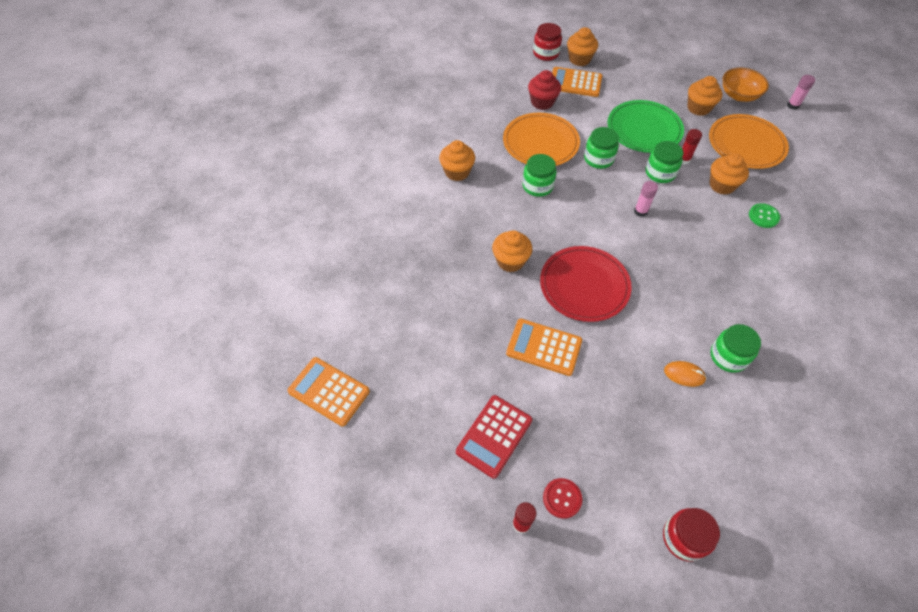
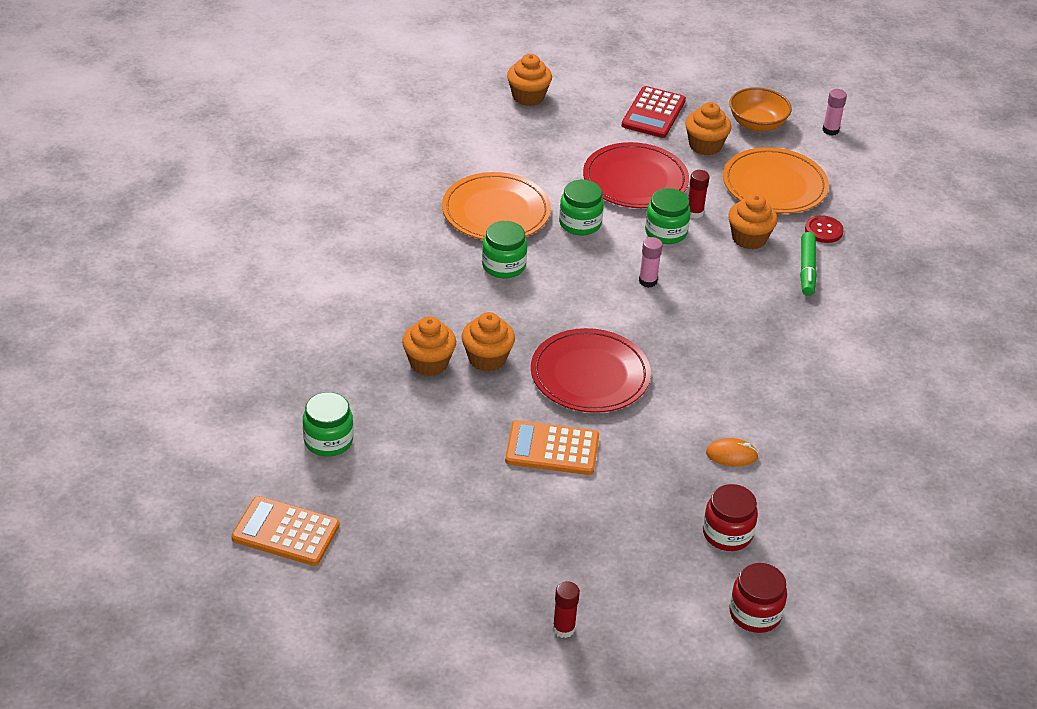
camera: 15 degrees left, 15 degrees down
orange cupcake [439,140,475,181] -> orange cupcake moved to [402,316,456,376]
red calculator [456,395,532,479] -> red calculator moved to [622,86,686,138]
red cupcake [528,70,561,110] -> none
red jar [533,23,562,61] -> red jar moved to [703,484,758,551]
red button [543,478,582,519] -> red button moved to [805,215,844,243]
orange calculator [552,67,602,97] -> none
green plate [607,100,684,153] -> red plate [583,142,689,208]
green jar [711,324,761,373] -> green jar moved to [303,392,353,457]
green button [749,203,780,228] -> green marker [800,232,817,296]

